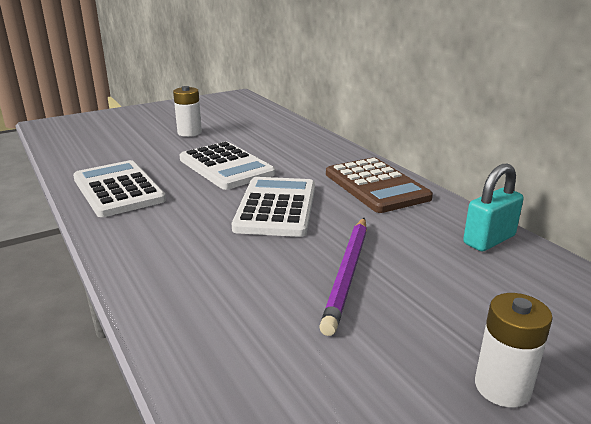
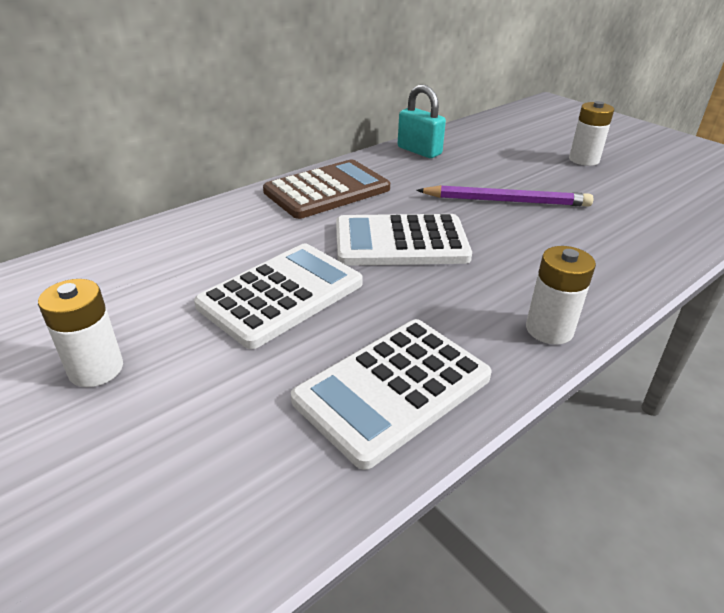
camera: 100 degrees left, 10 degrees up
none -> white battery [526,246,596,344]

